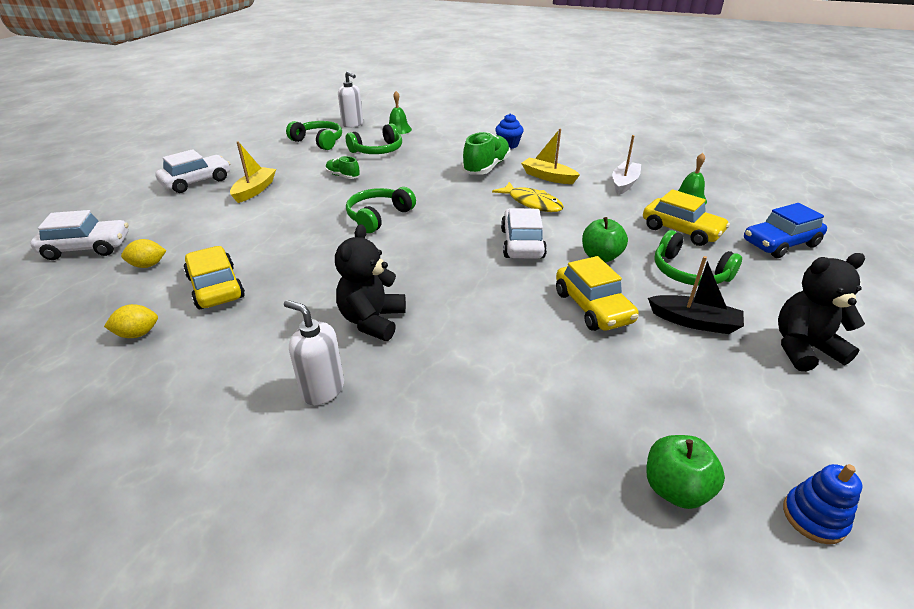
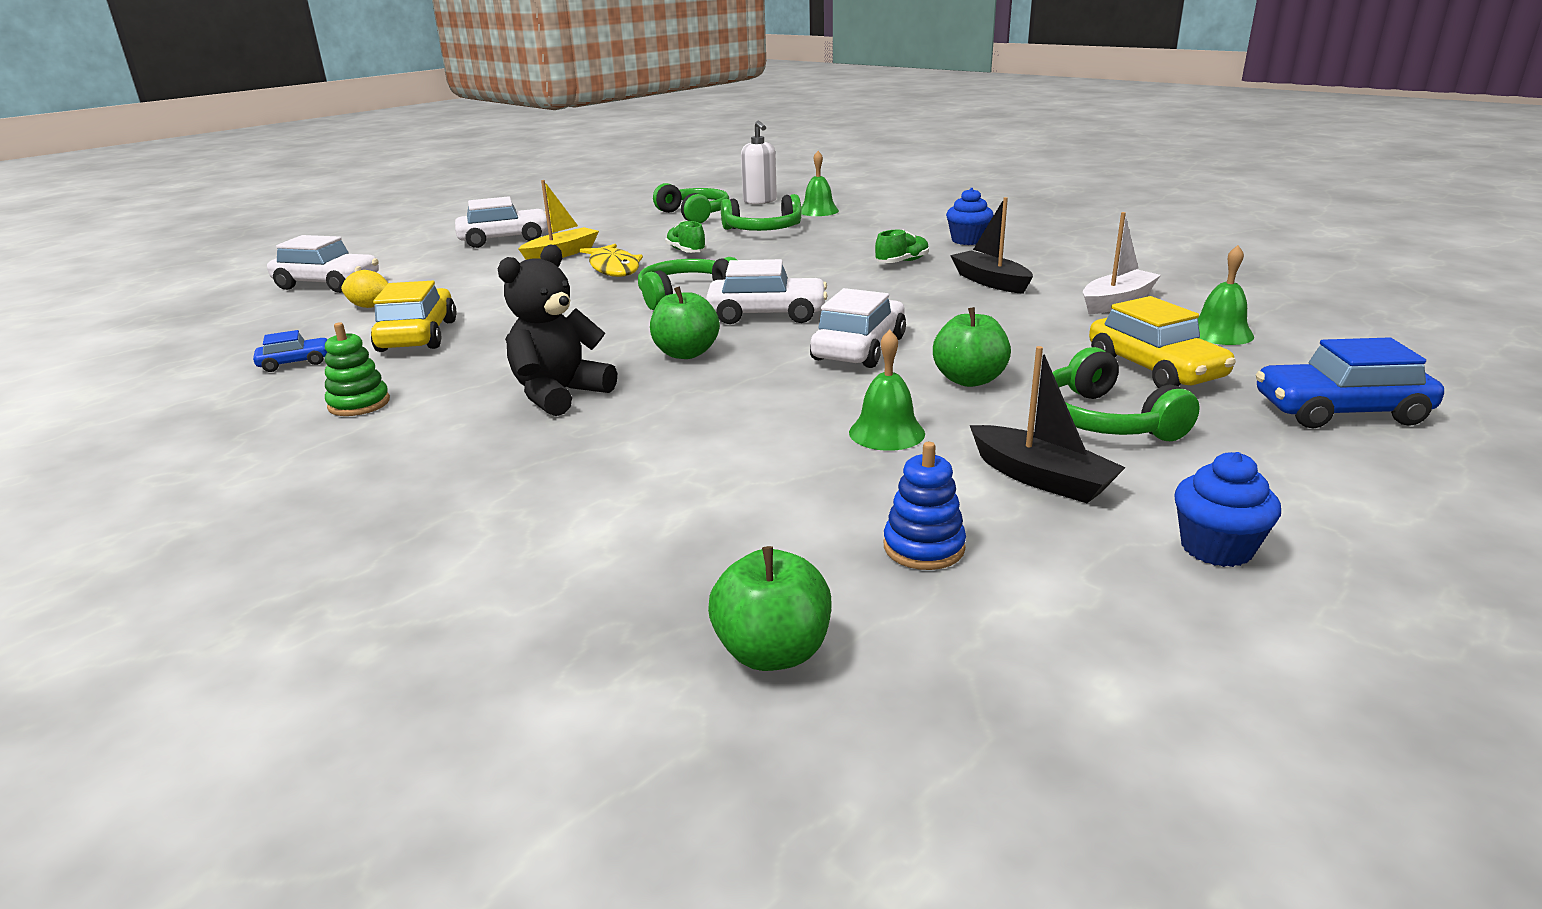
camera: 25 degrees right, 10 degrees down
yellow lemon [104,304,158,338] -> blue car [253,330,328,372]
white soap dispenser [284,300,344,405] -> none
green shoe [462,132,511,175] -> green shoe [875,229,929,263], size x0.55
yellow fish [492,182,564,212] -> yellow fish moved to [579,244,643,277]
yellow boat [521,129,580,184] -> black boat [950,197,1033,294]
yellow car [556,256,639,331] -> green bell [849,330,925,451]
black teddy bear [778,253,865,371] -> blue cupcake [1174,452,1281,567]
blue stacking toy [783,464,862,544] -> blue stacking toy moved to [884,442,966,570]
none -> green stacking toy [325,322,390,416]
none -> green apple [650,286,720,359]
none -> white car [706,259,828,324]

